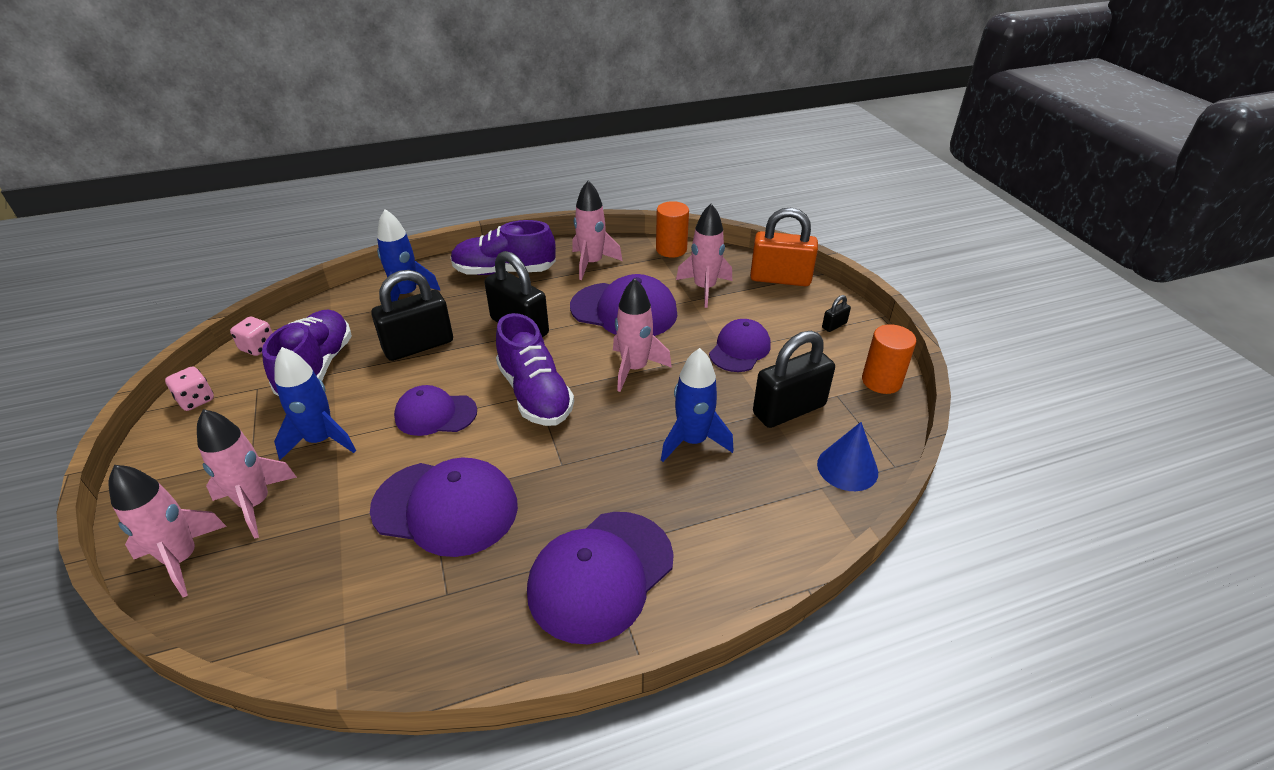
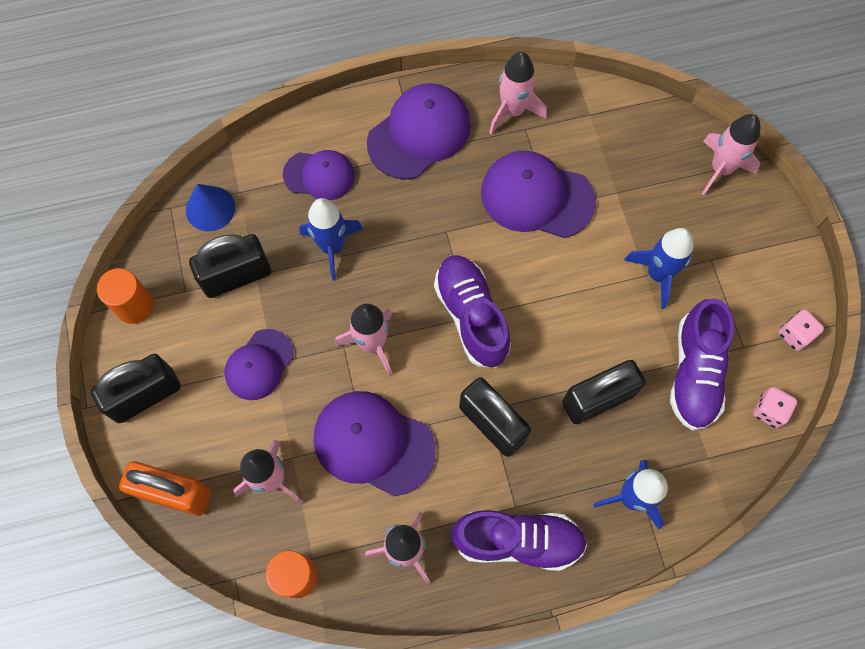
camera: 175 degrees left, 30 degrees up
pink rocket [197,409,297,539] -> pink rocket moved to [489,52,547,135]
purple cap [394,385,477,436] -> purple cap moved to [283,150,355,200]
black padlock [822,295,851,332] -> black padlock [91,354,181,423], size x2.35

